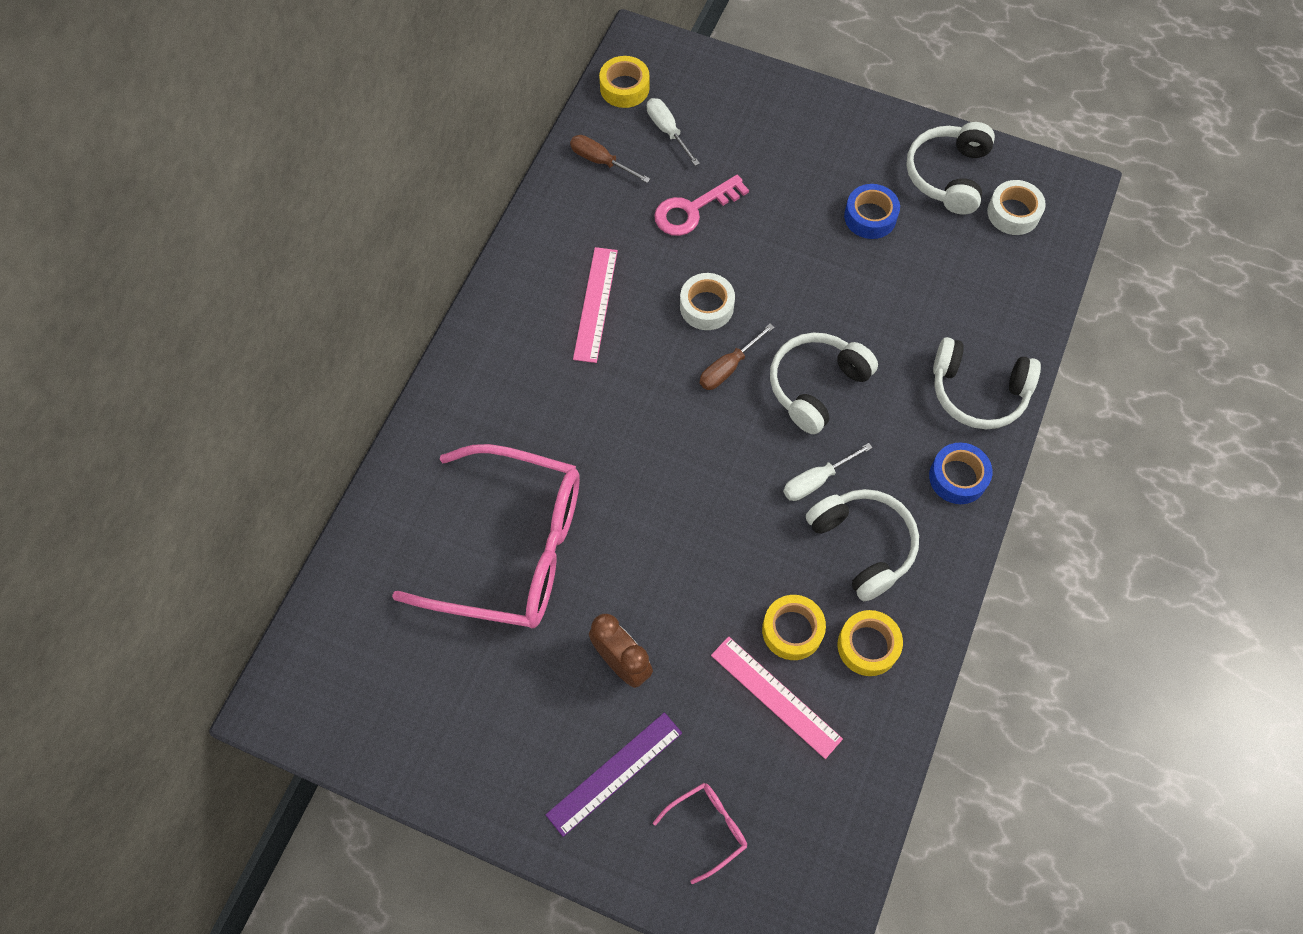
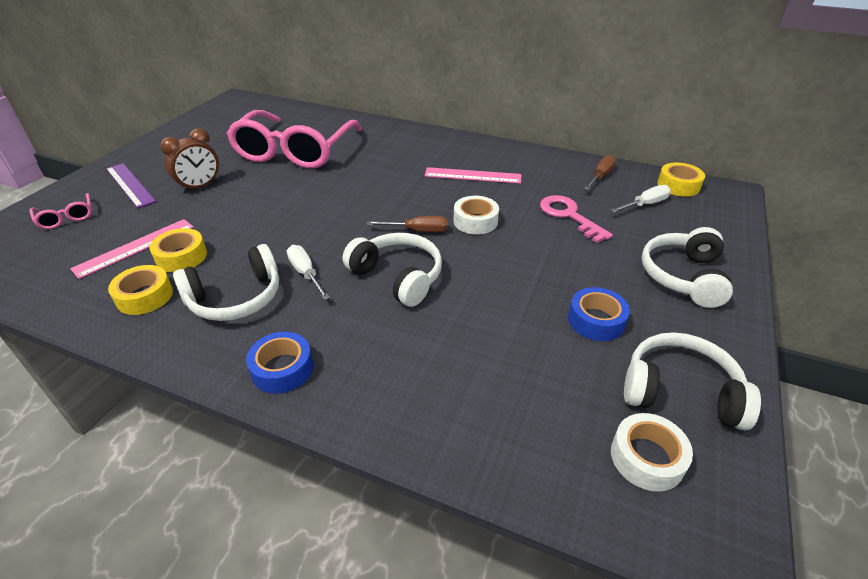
camera: 90 degrees right, 25 degrees down
brown screwdriver [700,323,775,390] -> brown screwdriver turned 135 degrees clockwise [367,216,448,232]
white headphones [933,337,1041,429] -> white headphones moved to [642,227,733,308]

